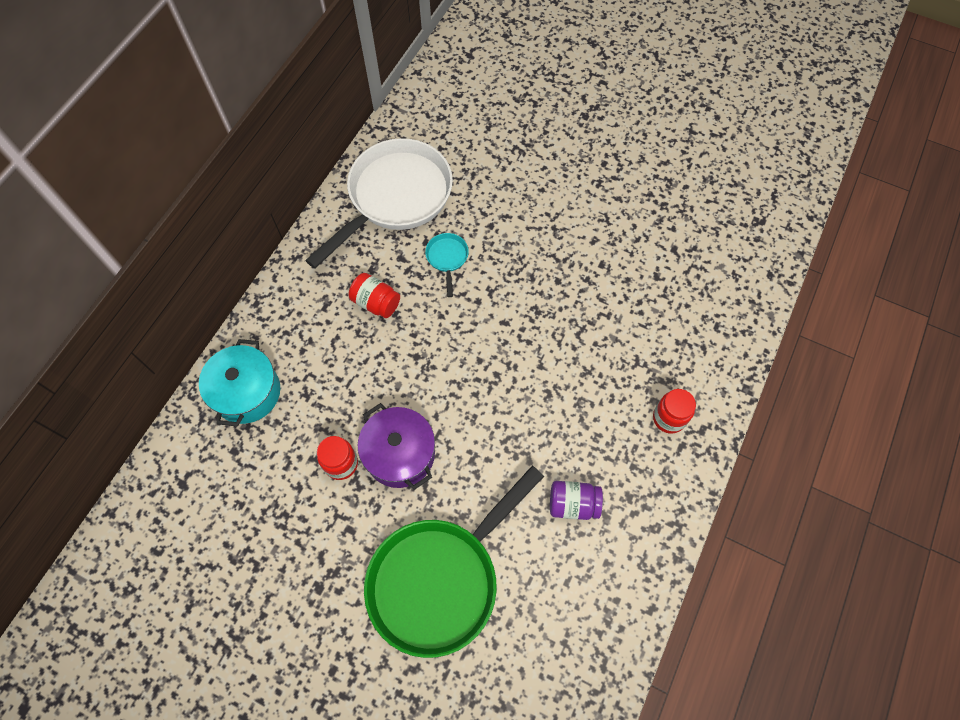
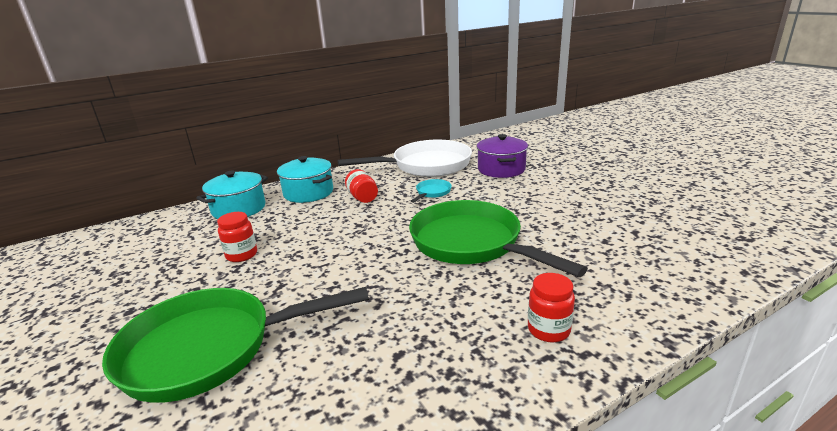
camera: 35 degrees right, 40 degrees down
purple pot [358,403,435,490] -> purple pot moved to [477,134,528,178]
purple jar [550,481,603,520] -> none
none -> turquoise pot [277,156,333,203]
none -> green pan [409,200,588,277]

